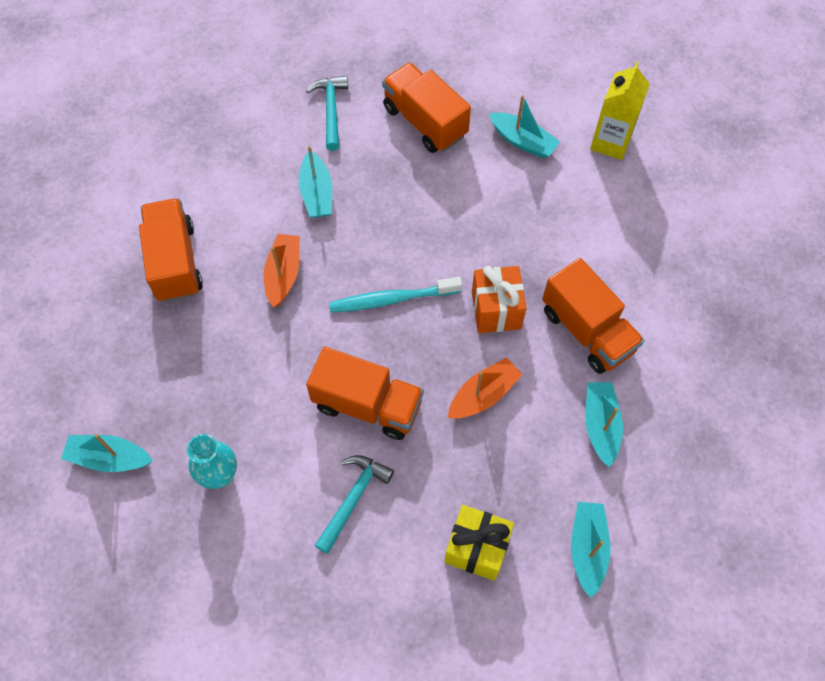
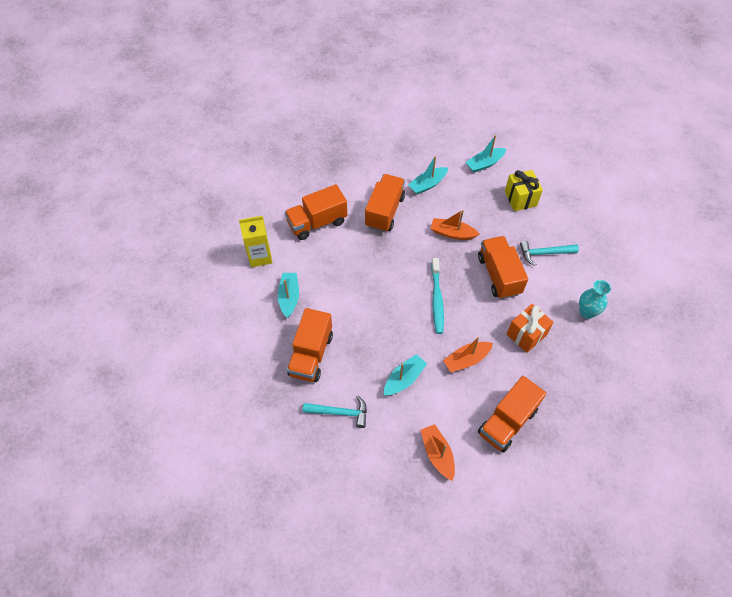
camera: 125 degrees left, 5 degrees down
turquoise boat [61,434,153,472] -> none
turquoise hammer [306,76,348,151] -> turquoise hammer turned 135 degrees counterclockwise [303,396,367,428]
turquoise toothbrush [329,277,462,312] -> turquoise toothbrush turned 45 degrees clockwise [431,258,444,334]
orange gift [472,266,527,333] -> orange gift moved to [507,304,554,353]
none -> orange truck [285,184,347,240]
none -> orange boat [421,424,455,481]

